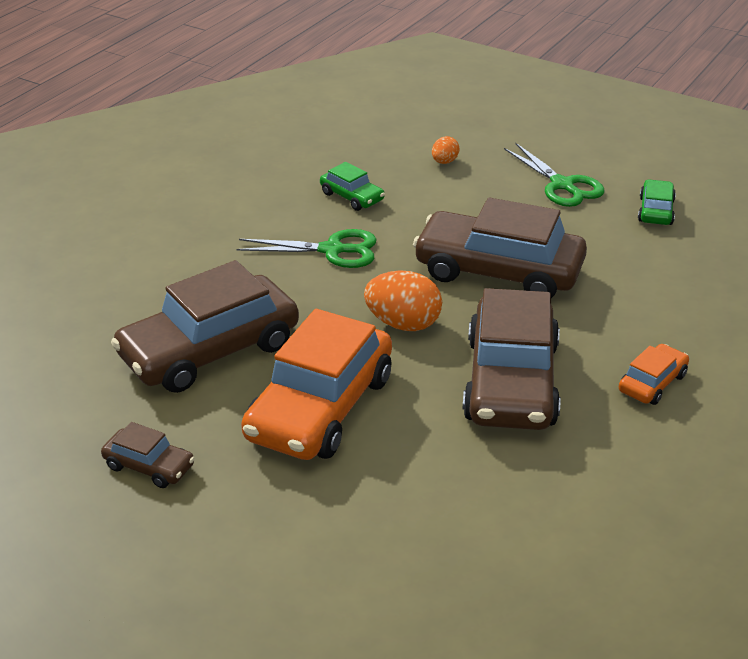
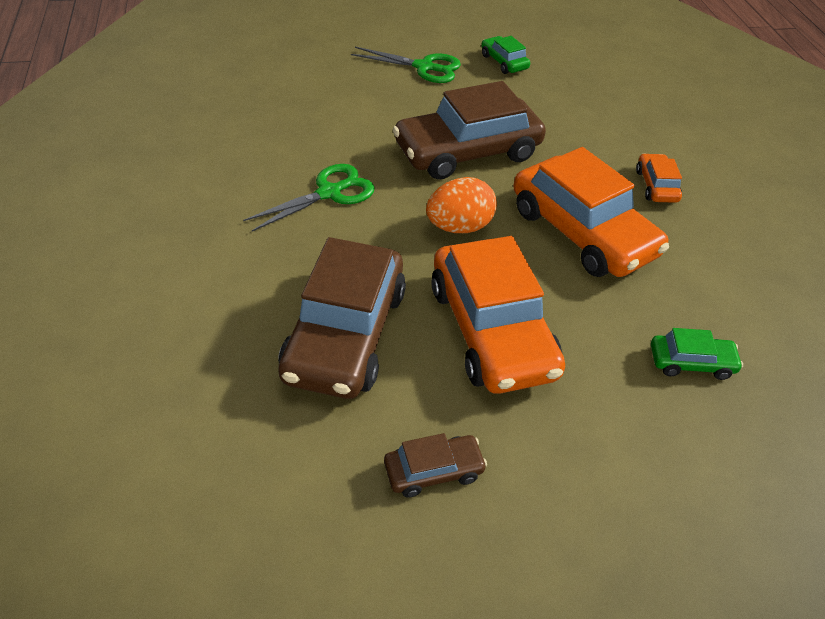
camera: 45 degrees left, 10 degrees up
green car [320,162,385,211] -> green car moved to [651,328,743,380]
orange egg [432,136,459,164] -> none
brown car [463,288,561,430] -> orange car [513,147,669,277]

